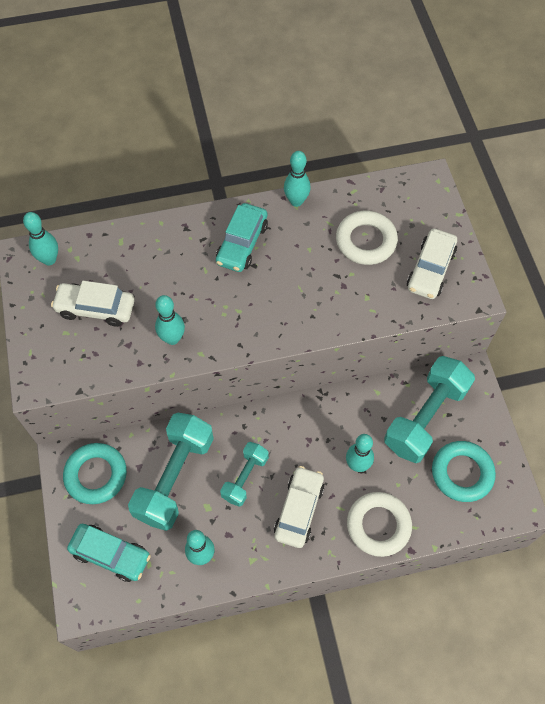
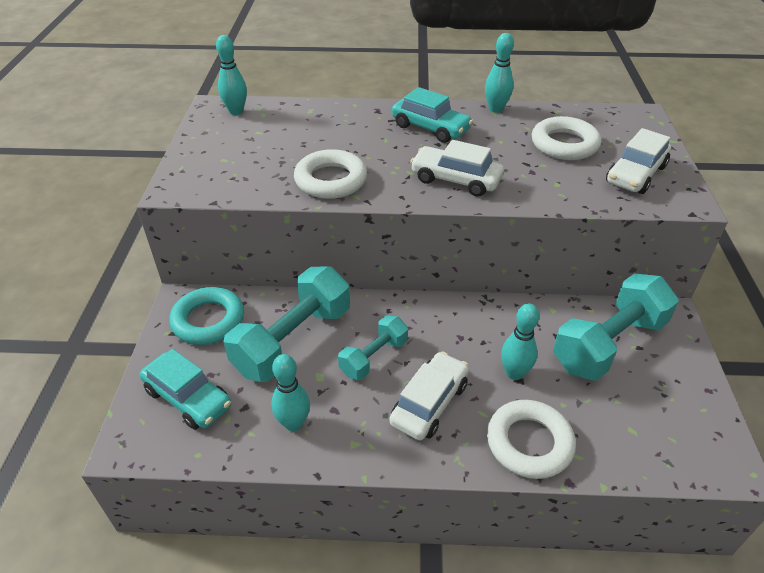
camera: 15 degrees right, 20 degrees down
white car [51,281,135,327] -> white car moved to [410,140,504,197]
turquoise bowling pin [155,295,185,345] -> white ring [294,149,367,199]
turquoise car [216,203,268,272] -> turquoise car turned 90 degrees counterclockwise [392,87,473,143]
turquoise ring [432,441,496,502] -> none

